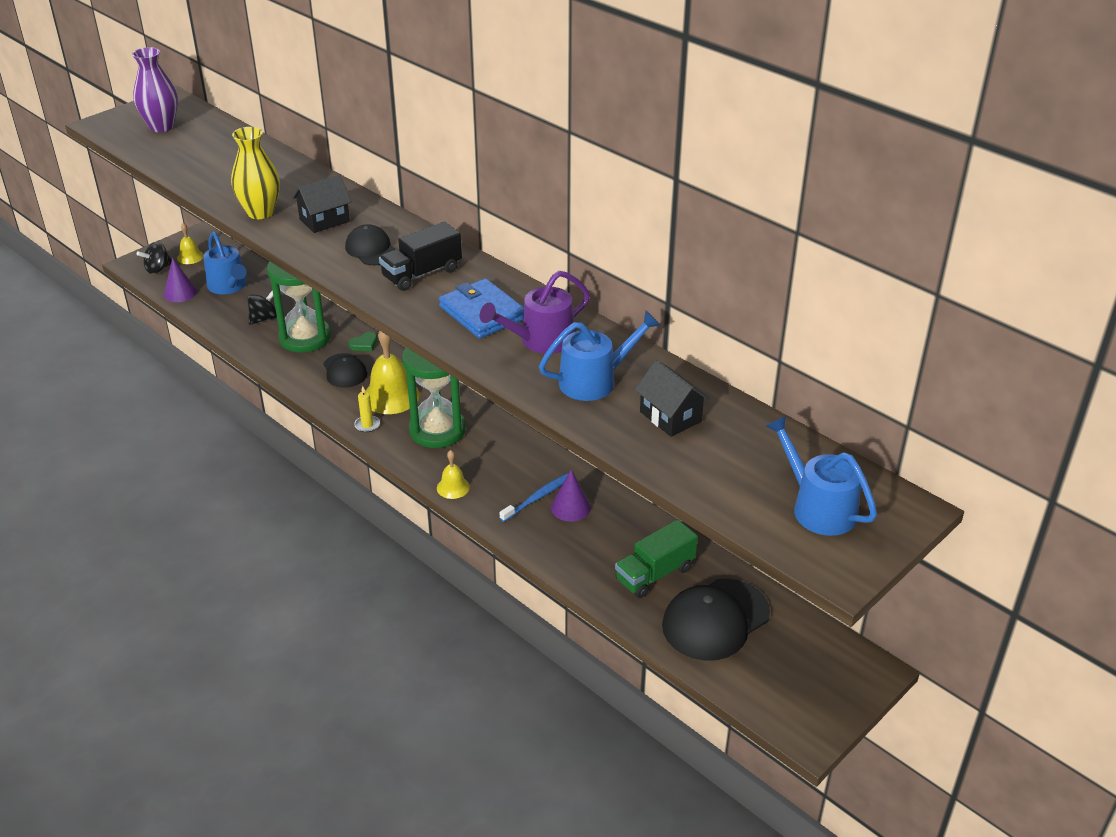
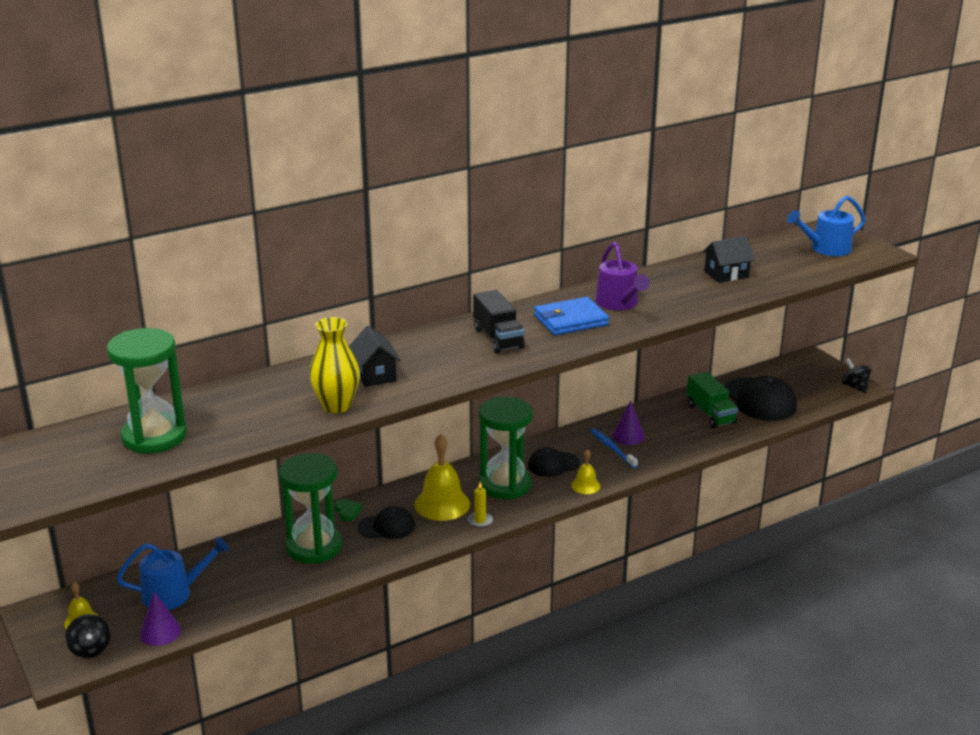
camera: 75 degrees left, 10 degrees down
purple vase [132,47,178,132] -> none
black spinning top [248,291,277,325] -> black spinning top moved to [841,358,871,393]
black cap [345,224,396,265] -> black cap moved to [528,447,580,477]
blue watering can [539,311,661,401] -> none
none -> green hourglass [107,328,187,453]

